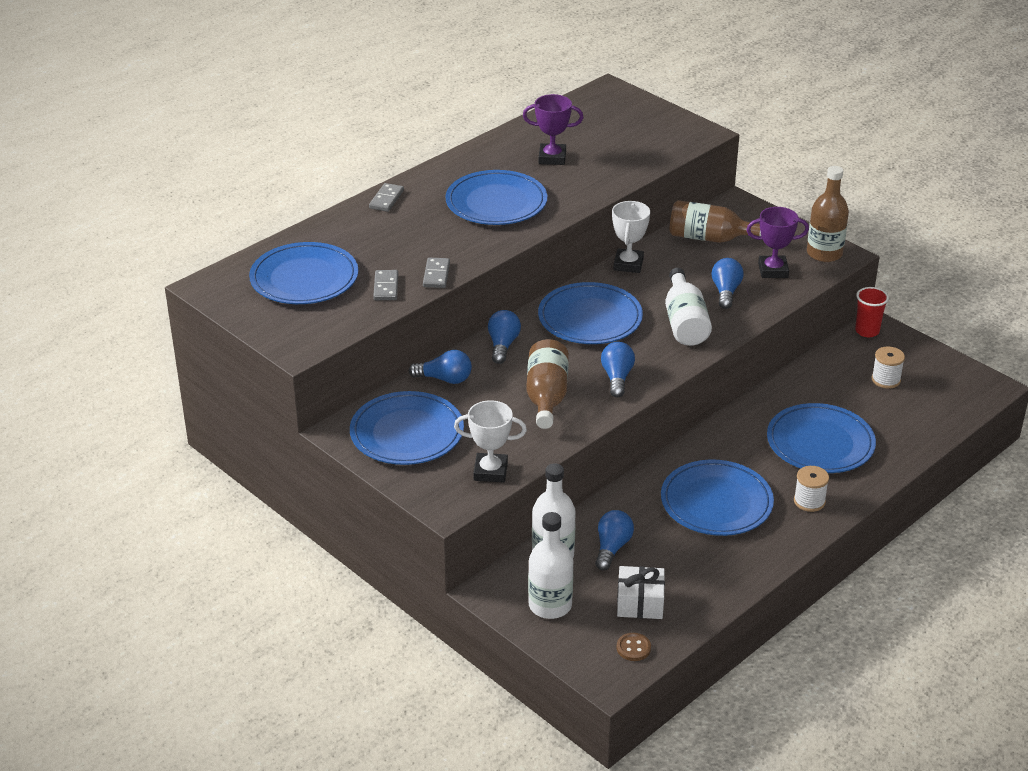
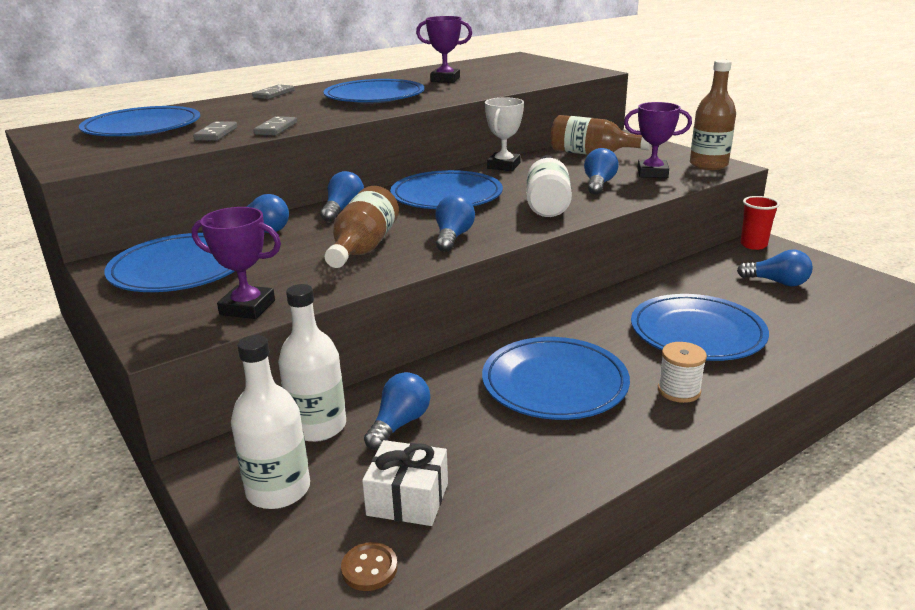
camera: 10 degrees right, 10 degrees down
white trophy [454,400,527,483] -> purple trophy [192,207,281,319]
white spool [872,346,905,389] -> blue light bulb [737,250,813,286]

